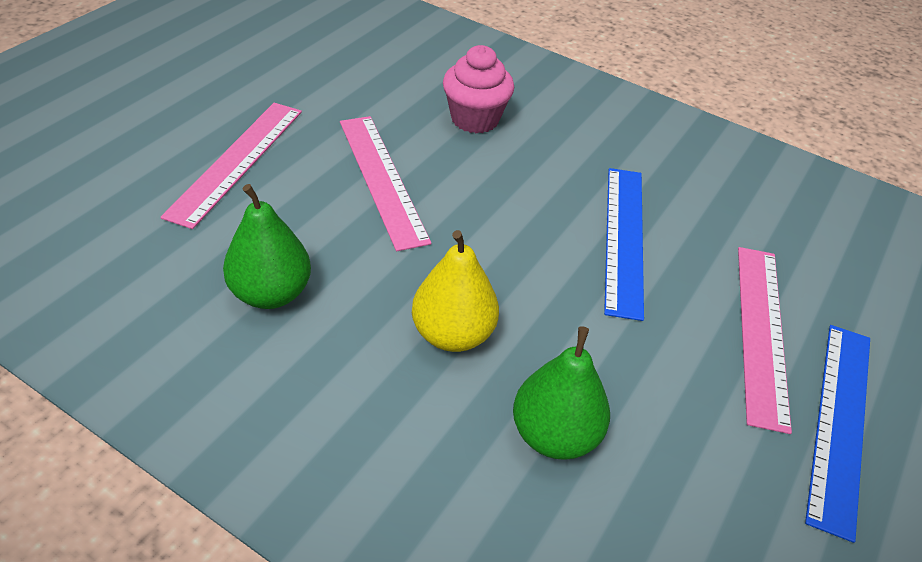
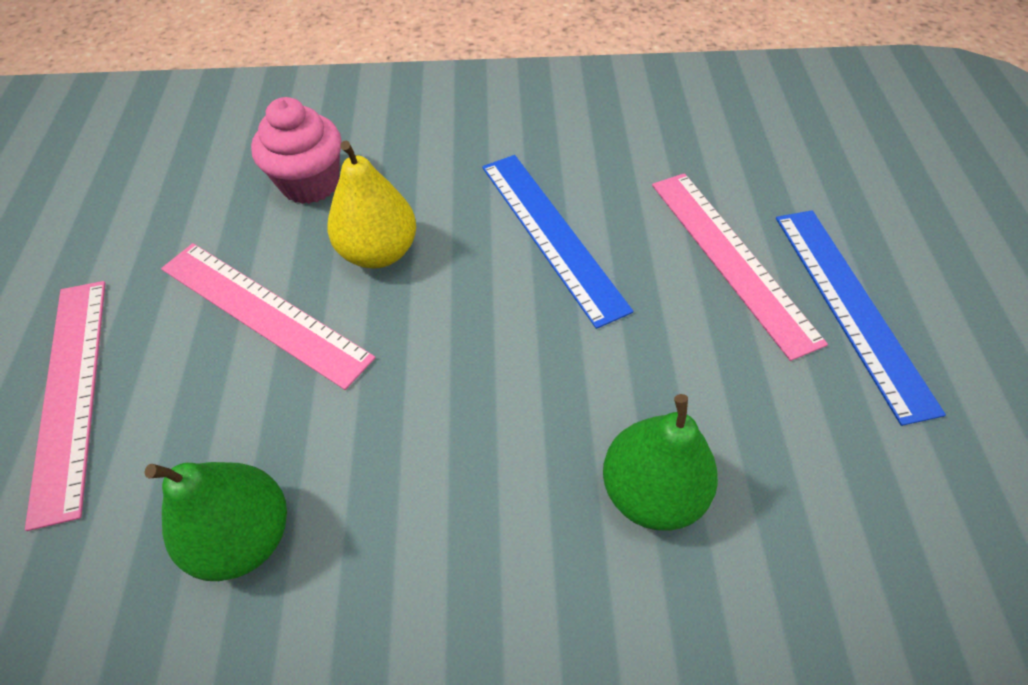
camera: 30 degrees left, 10 degrees up
yellow pear [412,230,499,352] -> yellow pear moved to [327,141,416,268]

